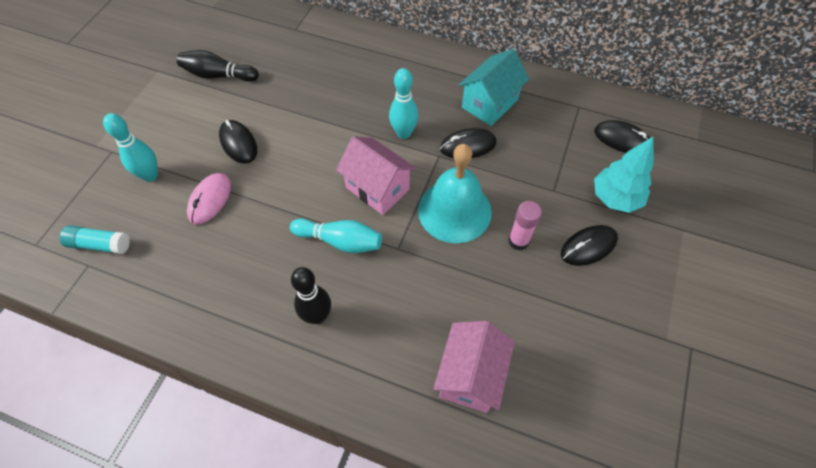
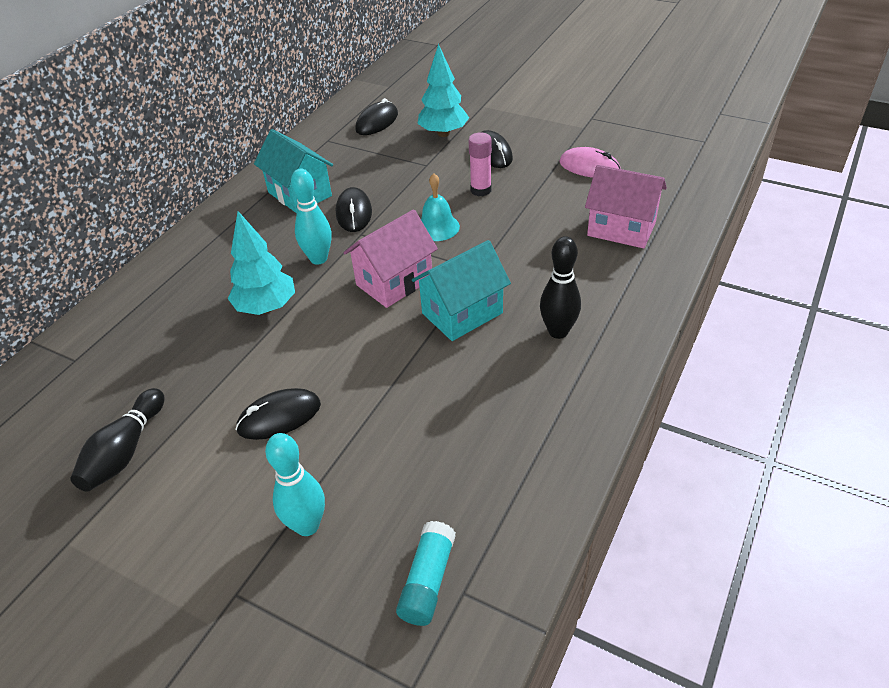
camera: 80 degrees left, 15 degrees down
pink mouse [187,173,231,224] -> pink mouse moved to [559,147,621,178]
turquoise bowling pin [290,219,382,253] -> turquoise house [412,240,511,341]
turquoise bell [418,144,492,243] -> turquoise bell [421,173,460,241], size x0.55
none -> turquoise tree [228,211,295,315]

